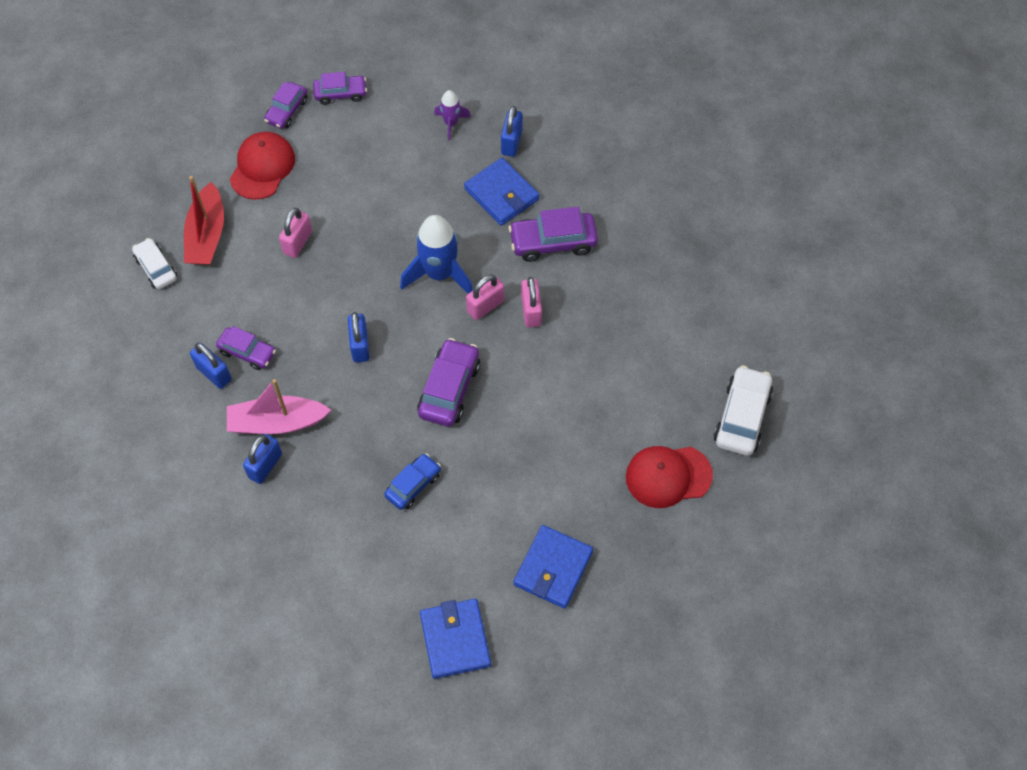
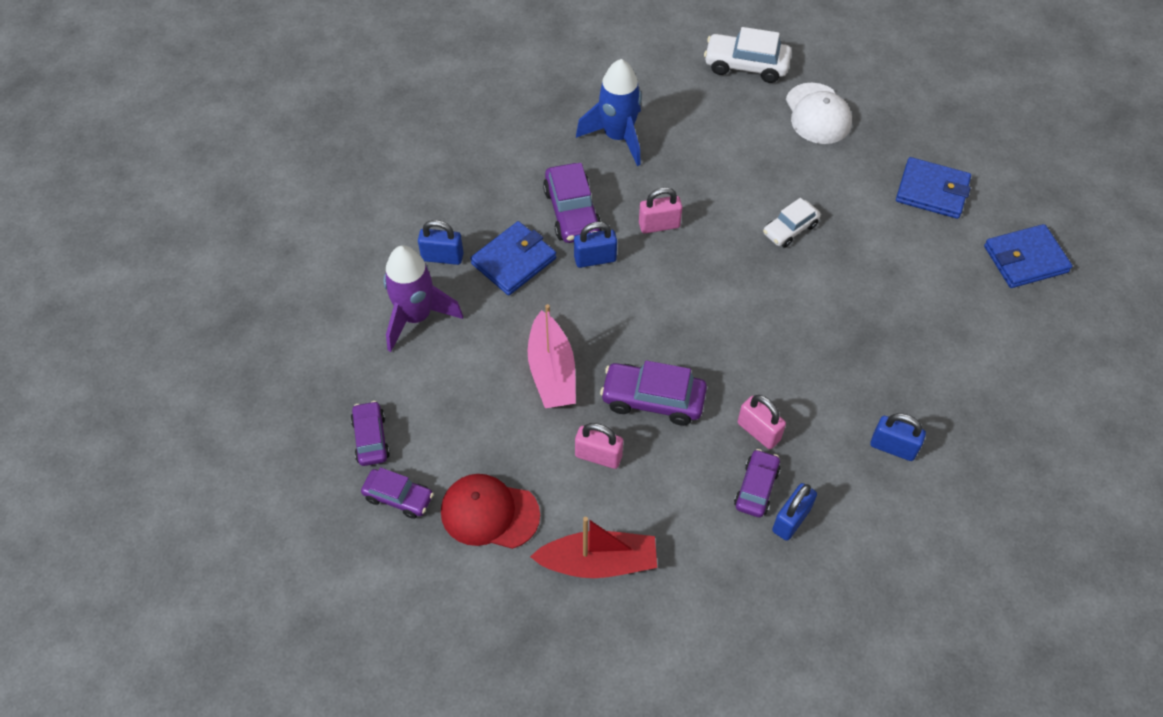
camera: 95 degrees left, 5 degrees down
white car [132,238,177,289] -> white car moved to [763,198,821,248]
pink boat [227,379,331,434] -> pink boat moved to [528,304,576,408]
blue padlock [348,312,370,363] -> blue padlock moved to [574,222,617,268]
blue car [384,453,441,510] -> none
blue rocket [400,215,473,294] -> blue rocket moved to [576,59,642,166]
purple car [417,338,480,427] -> purple car moved to [600,360,707,426]
purple rocket [434,90,471,141] -> purple rocket [383,245,463,352], size x1.89
pink padlock [466,274,504,320] -> pink padlock moved to [738,395,786,449]
red cap [626,446,713,508] -> white cap [786,83,852,144]

